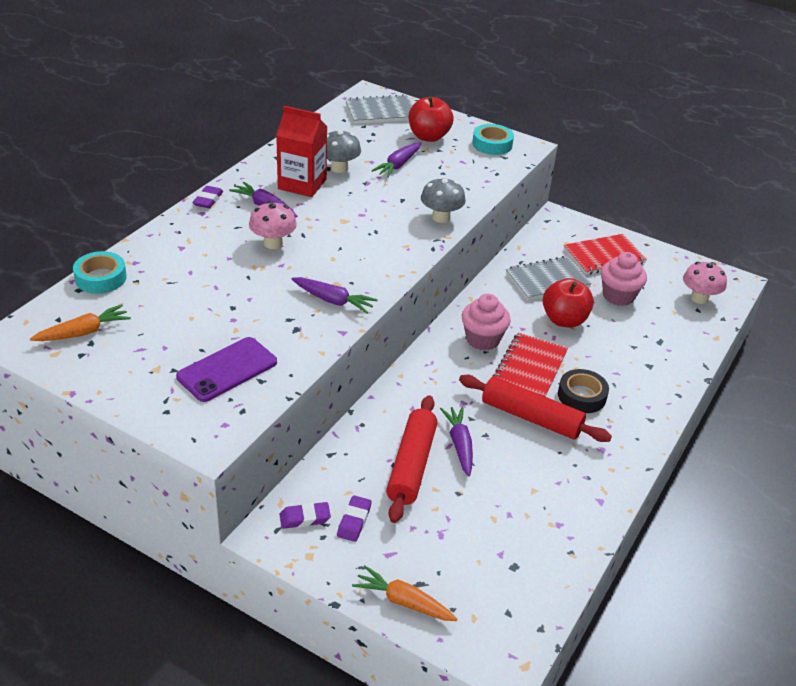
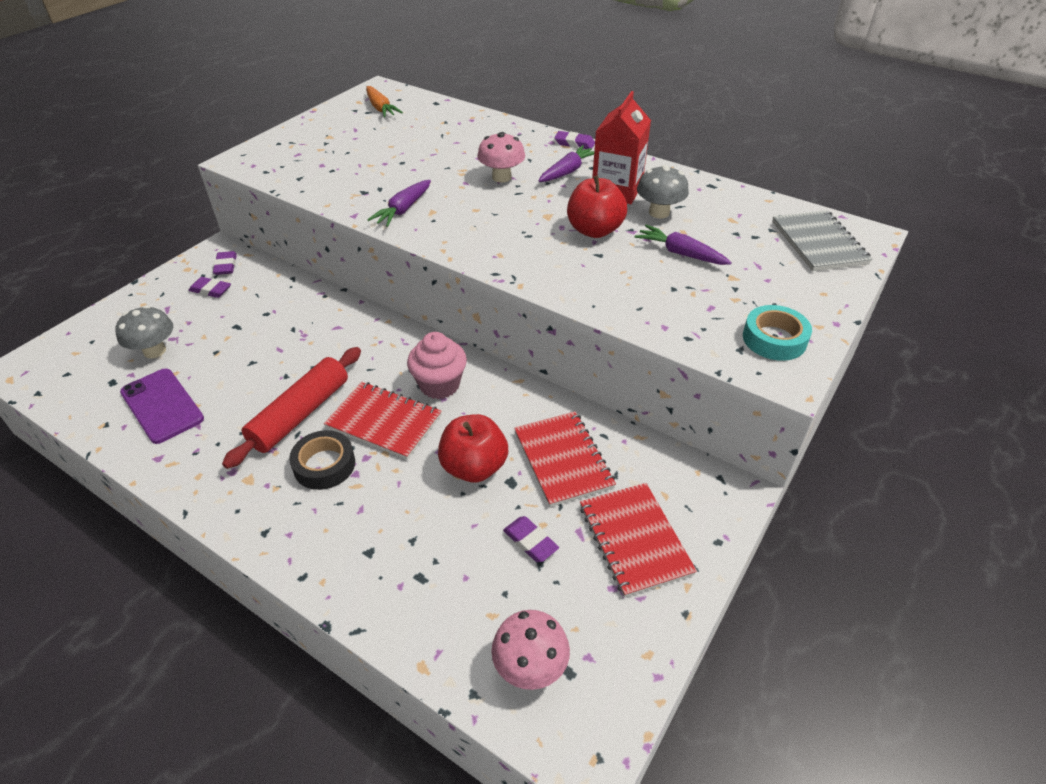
camera: 95 degrees right, 5 degrees up
turquoise tape [73,251,127,294] -> none
purple phone [176,337,277,402] -> purple phone moved to [120,369,204,444]
orange carrot [352,565,458,621] -> none
red rolling pin [386,395,438,523] -> none
red apple [409,96,454,142] -> red apple moved to [567,176,627,238]
grey mushroom [421,177,466,223] -> grey mushroom moved to [115,305,173,358]
purple carrot [440,406,473,476] -> none
grey notebook [506,256,592,300] -> red notebook [514,411,616,507]
pink cupcake [601,252,647,306] -> purple eraser [503,516,559,562]

